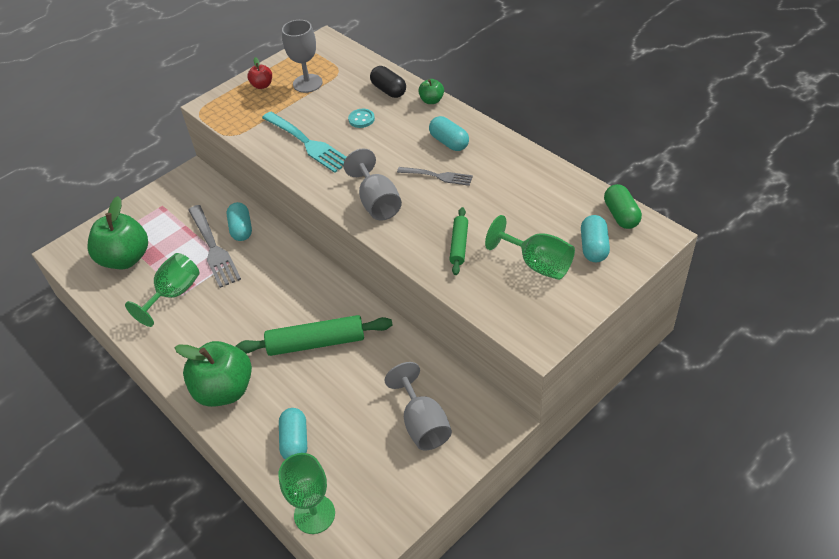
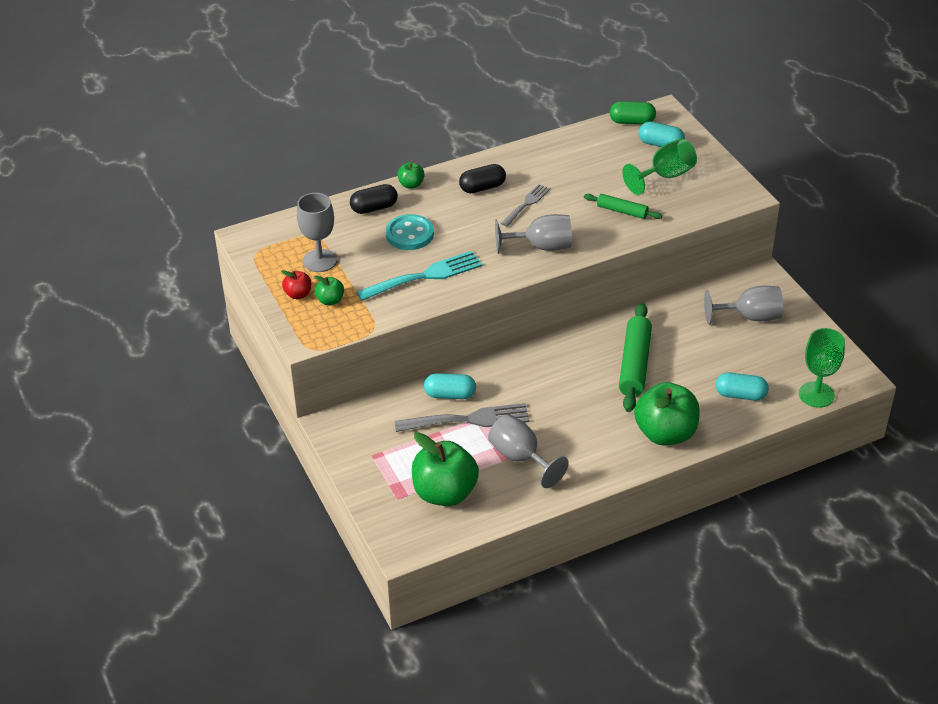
camera: 75 degrees left, 5 degrees down
green goblet [125,253,200,327] -> grey goblet [488,414,569,488]
turquoise button [348,109,375,128] -> turquoise button [386,214,434,250], size x1.71
turquoise capsule [429,116,469,151] -> black capsule [459,164,506,193]
none -> green apple [314,275,344,305]

